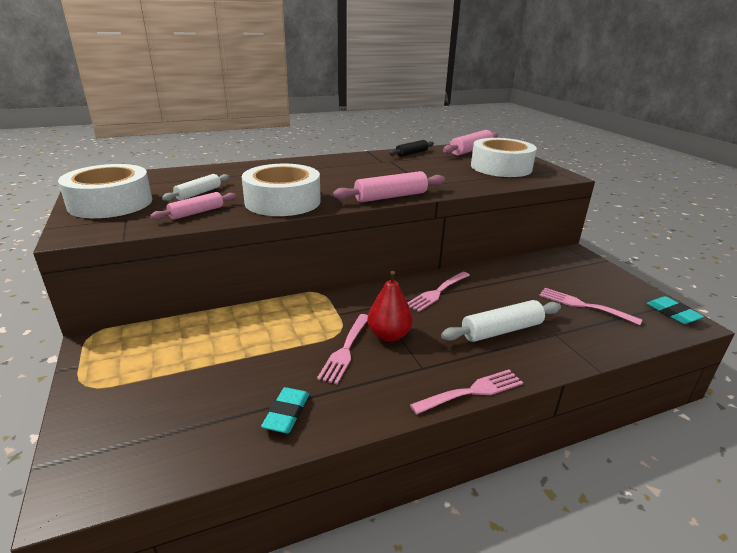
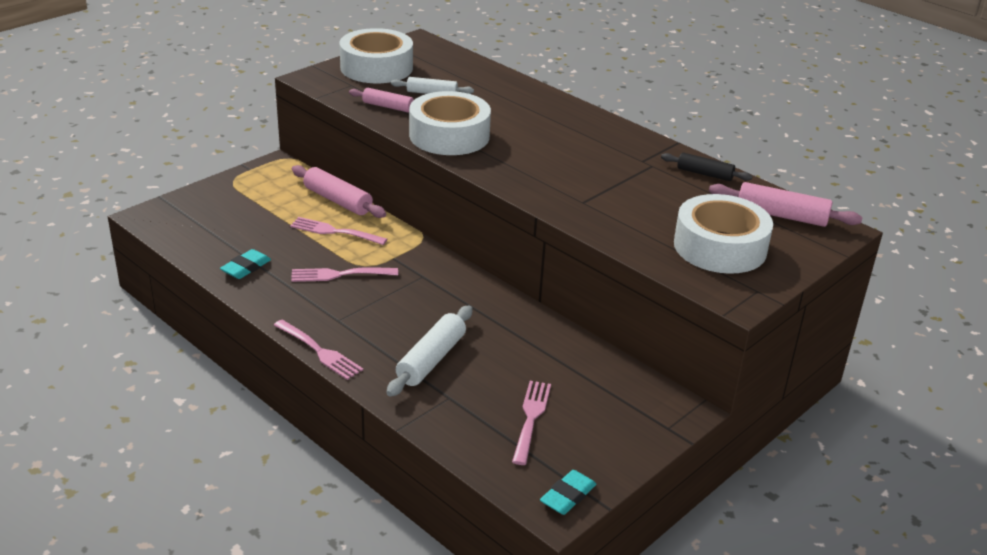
camera: 65 degrees right, 5 degrees up
turquoise eraser [261,387,309,433] -> turquoise eraser turned 45 degrees counterclockwise [220,249,271,279]
pink rolling pin [333,171,445,202] -> pink rolling pin moved to [292,165,386,218]
red pear [367,271,413,342] -> none
pink fork [407,272,470,312] -> pink fork moved to [290,217,387,245]
white rolling pin [441,300,561,342] -> white rolling pin turned 75 degrees clockwise [386,305,473,397]

